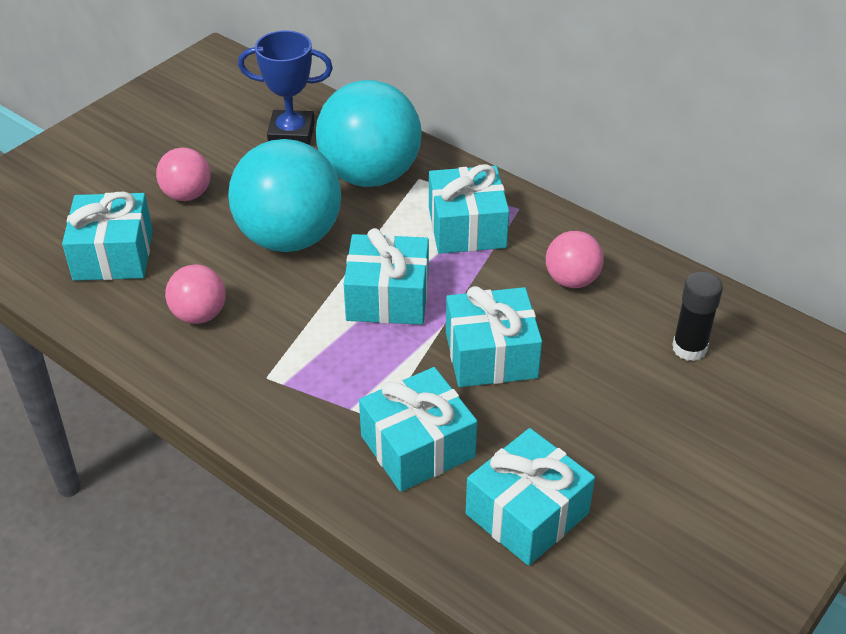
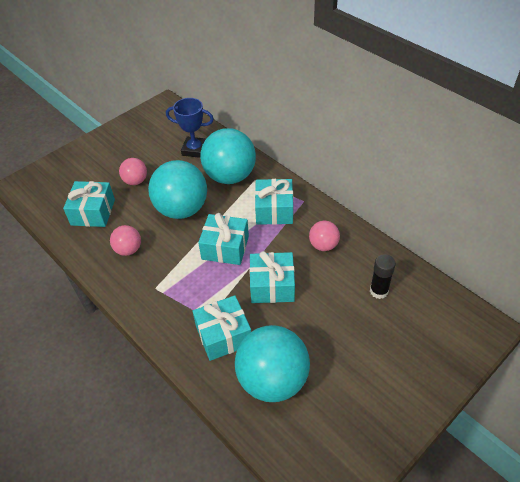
camera: 10 degrees right, 5 degrees up
turquoise gift [466,428,595,566] -> turquoise ball [235,325,310,402]

